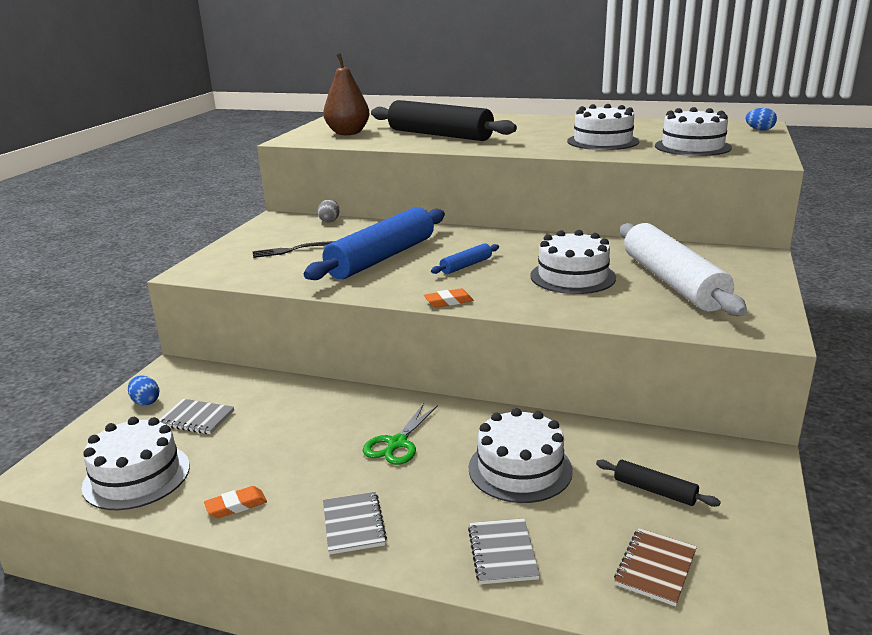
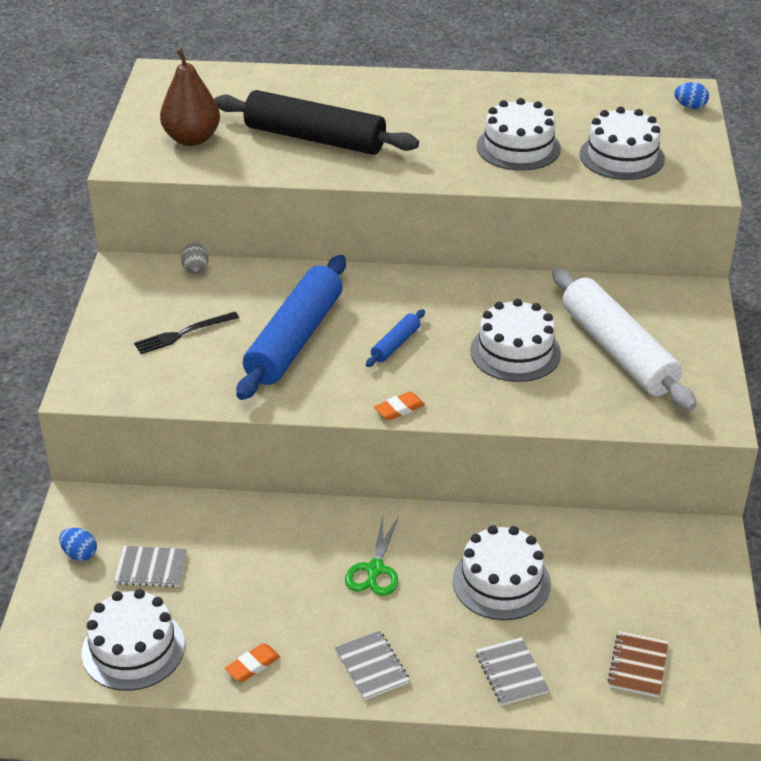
camera: 15 degrees left, 15 degrees up
black rolling pin [596,460,721,507] -> none

